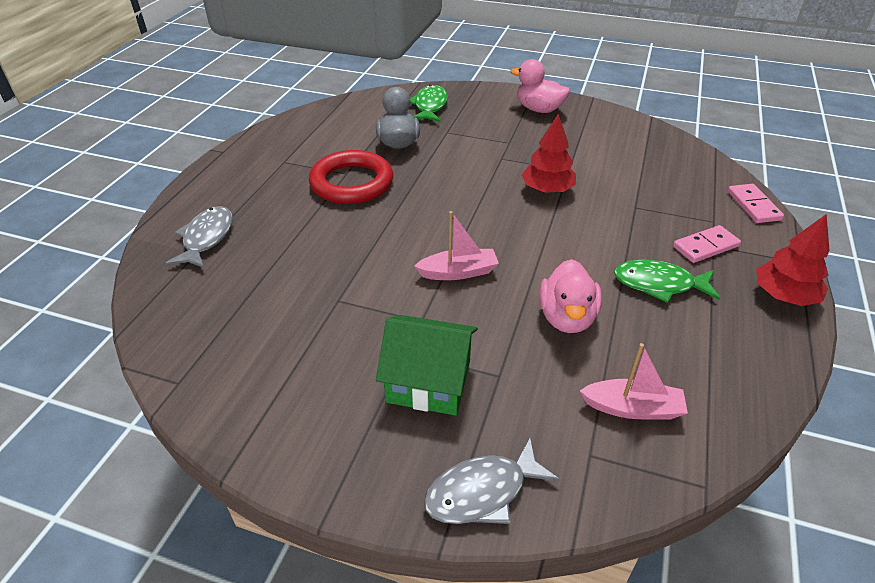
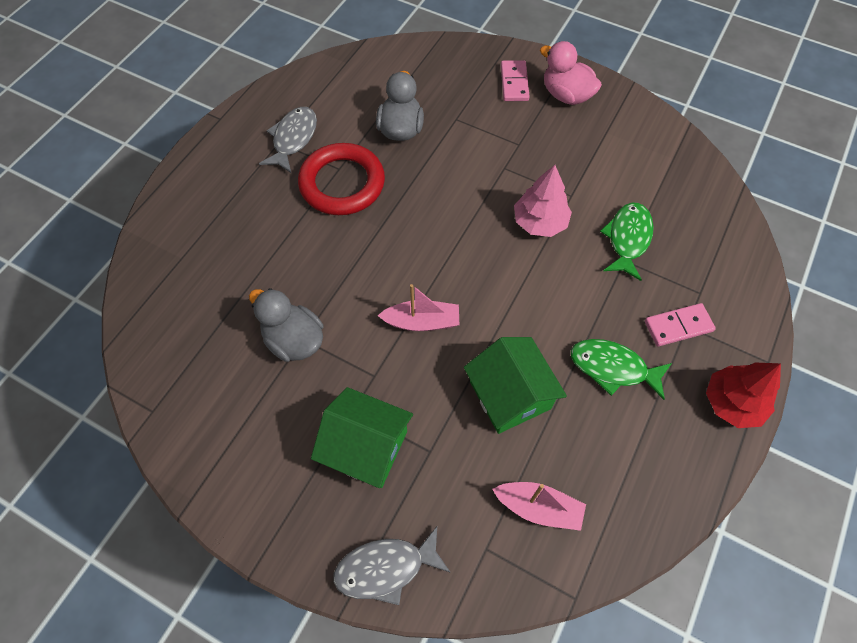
camera: 10 degrees right, 20 degrees up
grey fish [166,206,233,269] -> grey fish moved to [259,107,317,173]
green fish [410,85,448,122] -> green fish moved to [600,203,654,281]
red tree [521,114,576,193] -> pink tree [514,165,572,237]
pink duck [539,259,602,333] -> green house [464,337,567,434]
pink domino [728,184,784,223] -> pink domino moved to [501,61,530,101]
none -> grey duck [249,288,324,362]

